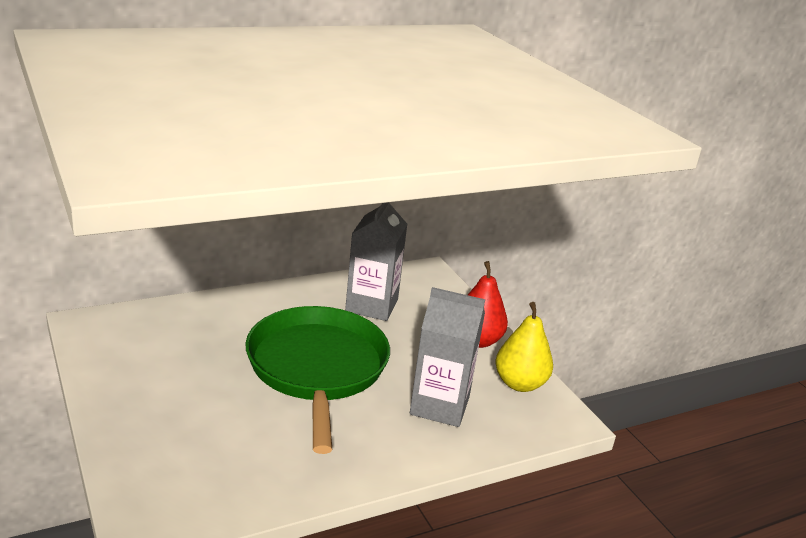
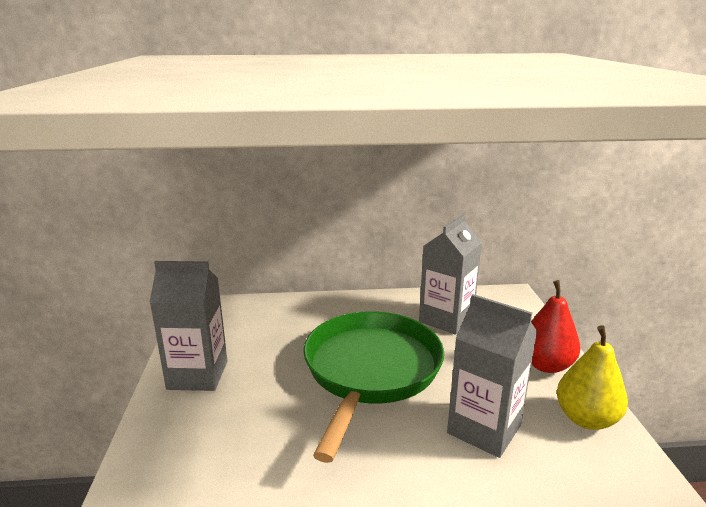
camera: 25 degrees right, 5 degrees down
none -> grey carton [150,261,228,391]

